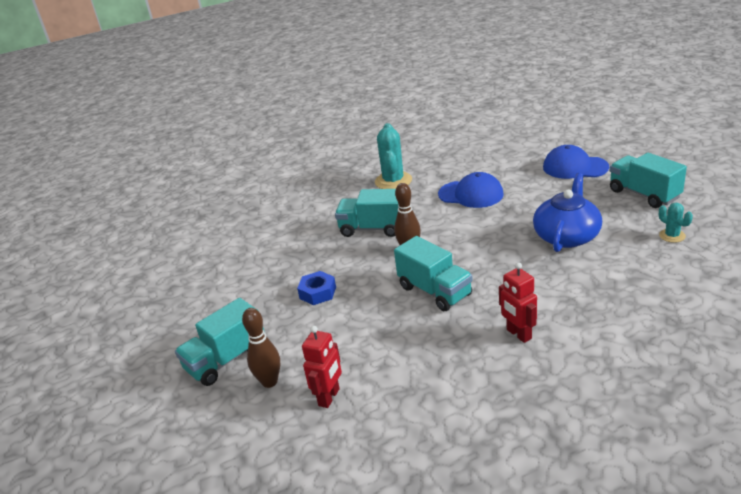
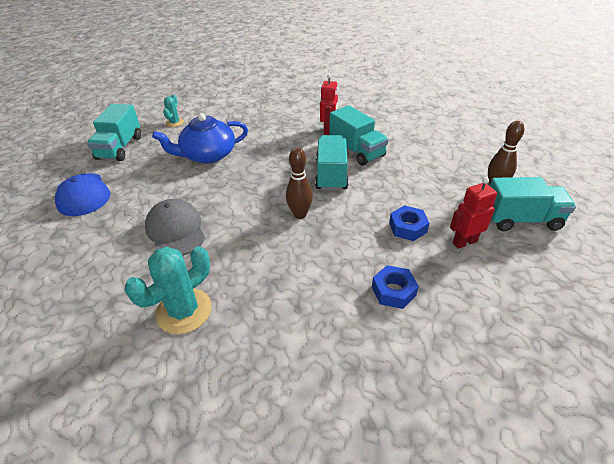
camera: 140 degrees left, 10 degrees up
red robot [302,326,342,408] -> red robot moved to [450,177,497,249]
turquoise truck [335,189,399,237] -> turquoise truck moved to [329,105,389,166]
blue cap [438,172,504,208] -> grey cap [145,199,205,256]
none -> blue nut [372,265,419,309]

